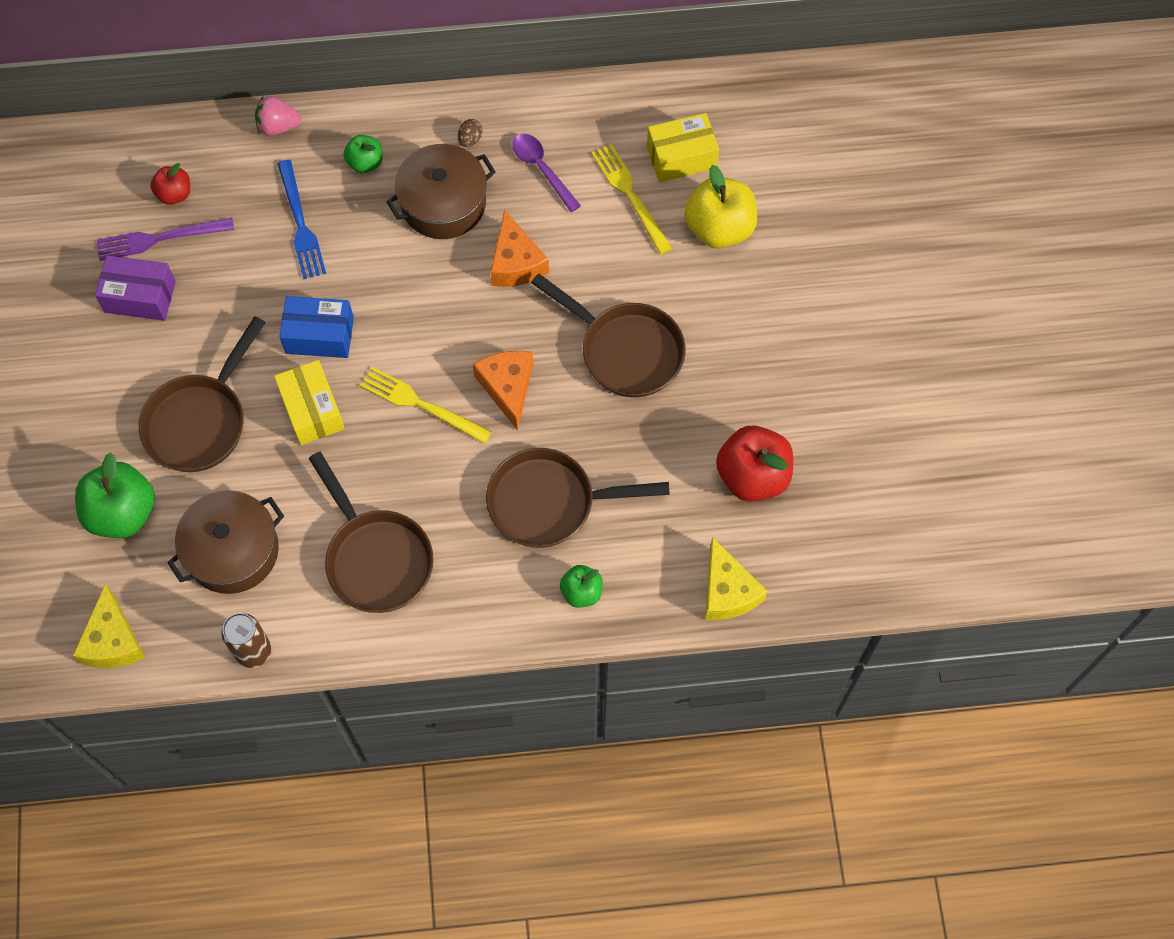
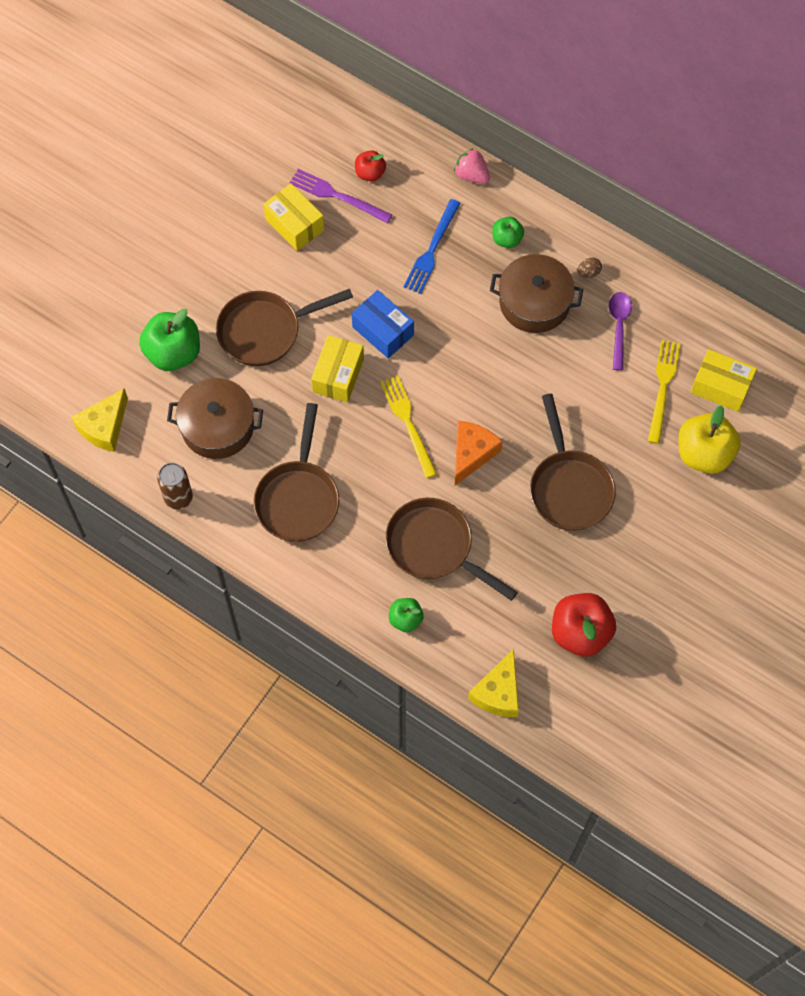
camera: 40 degrees right, 0 degrees up
purple box [95,255,176,321] -> yellow box [263,183,324,251]
orange cheese [490,210,549,287] -> none

